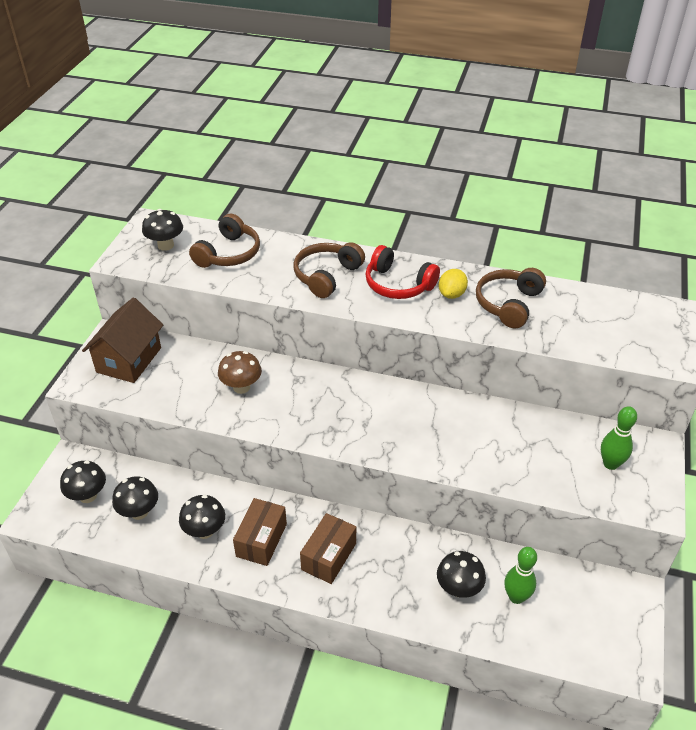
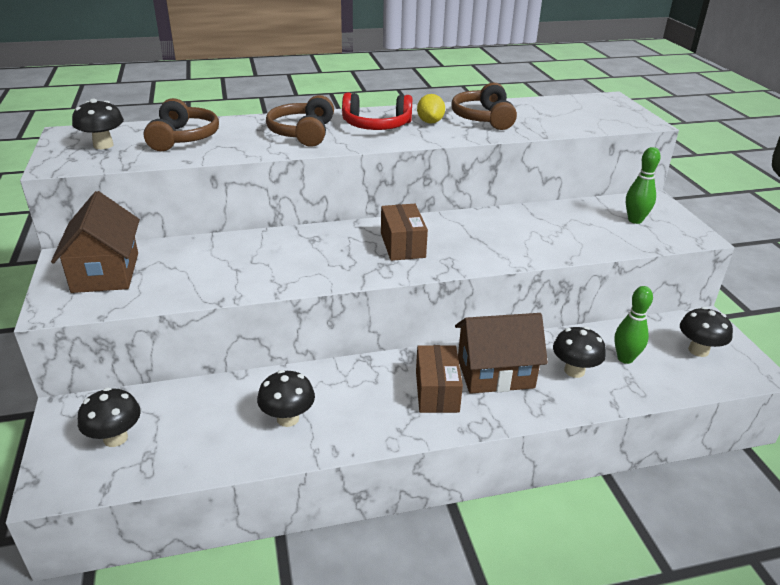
camera: 30 degrees left, 10 degrees down
black mushroom [112,477,158,520] -> black mushroom moved to [680,307,733,357]
brown mushroom [218,351,262,394] -> none
brown box [233,498,287,566] -> brown box moved to [381,204,428,261]
none -> brown house [455,313,548,394]

